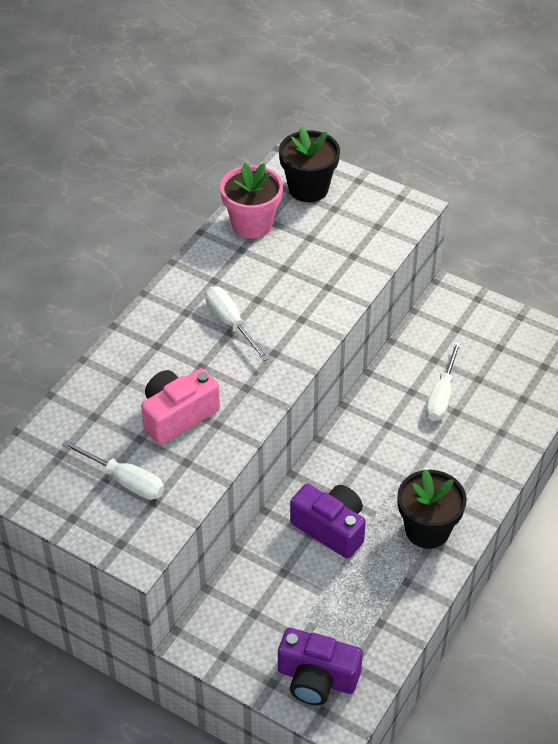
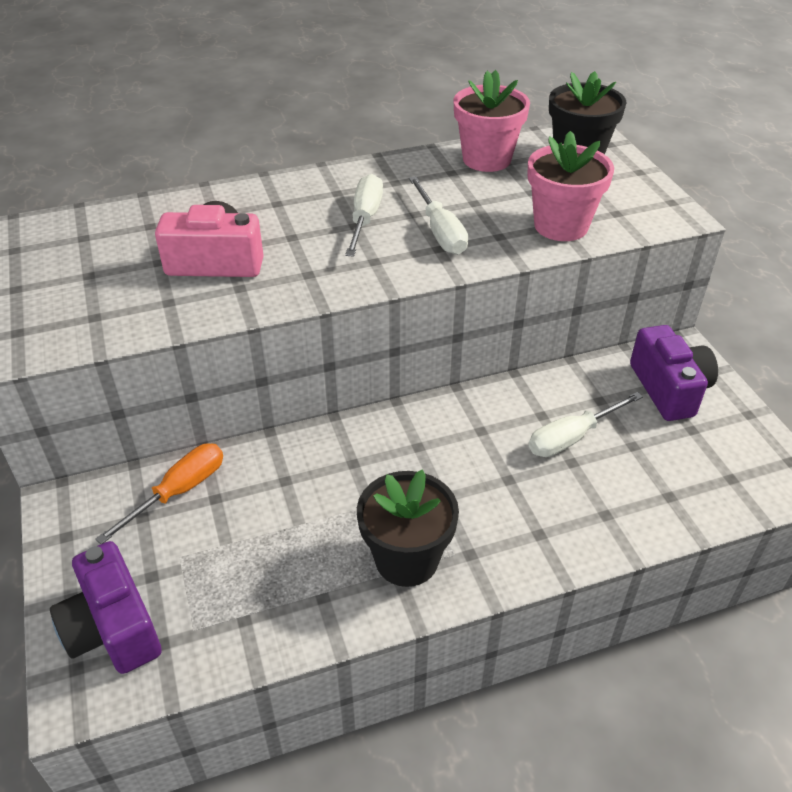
camera: 40 degrees right, 5 degrees down
white screwdriver [62,440,164,500] -> white screwdriver moved to [409,176,468,255]
purple camera [290,484,366,559] -> purple camera moved to [630,325,718,421]
none -> orange screwdriver [95,444,223,544]
none -> pink flower pot [527,131,614,241]

